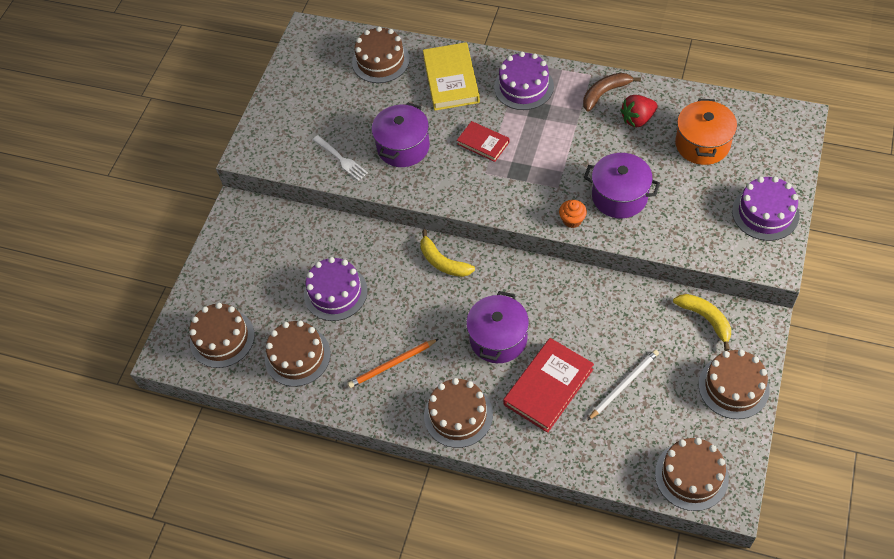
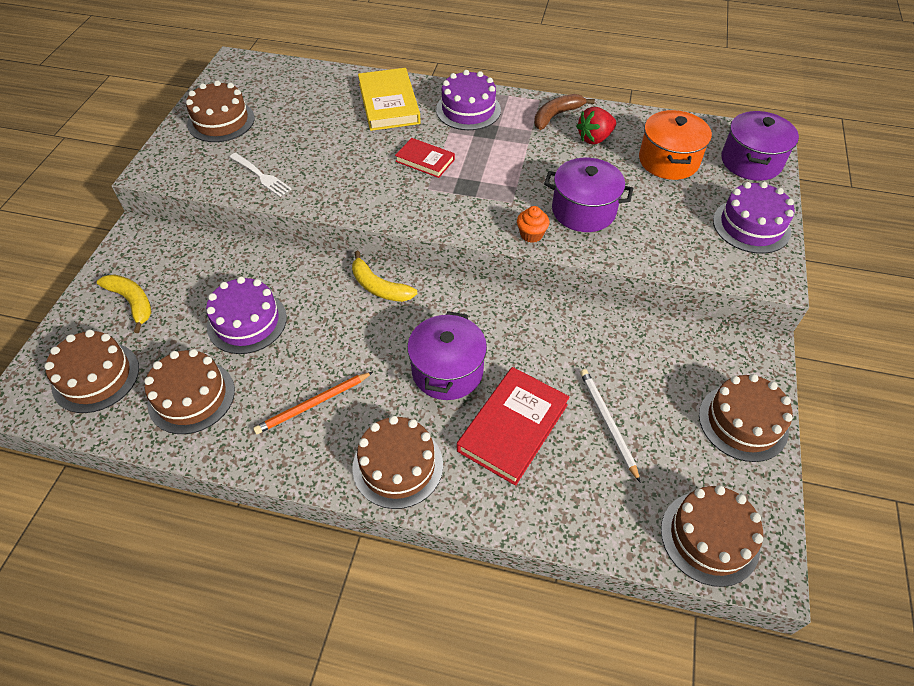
camera: 10 degrees left, 5 degrees down
brown cake [352,26,410,83] -> brown cake moved to [186,80,255,142]
purple pot [372,102,430,167] -> purple pot moved to [722,111,799,181]
white pencil [587,350,659,421] -> white pencil turned 60 degrees counterclockwise [580,369,640,482]
yellow banana [673,294,731,351] -> yellow banana moved to [97,274,151,333]

